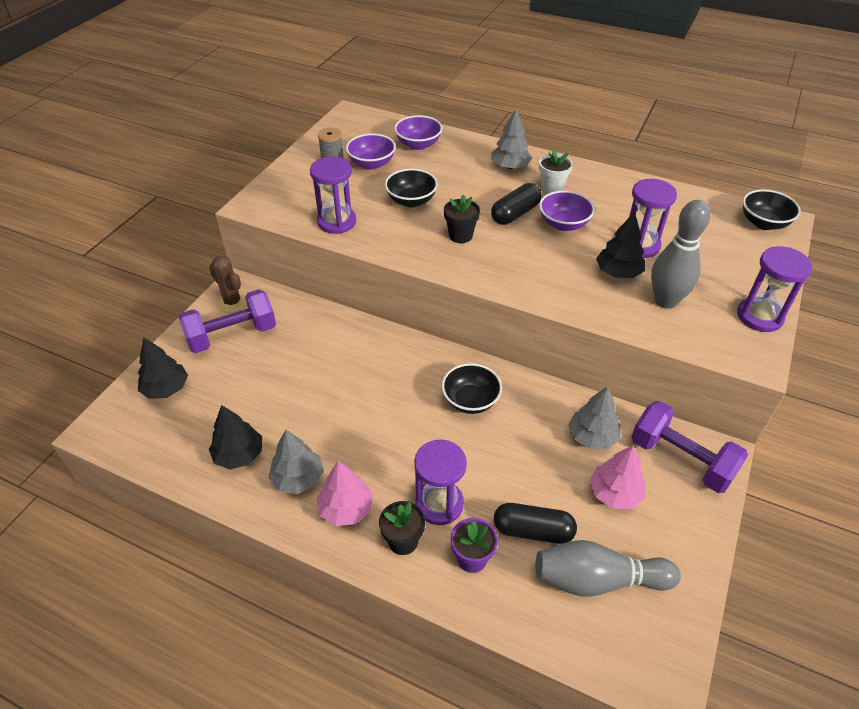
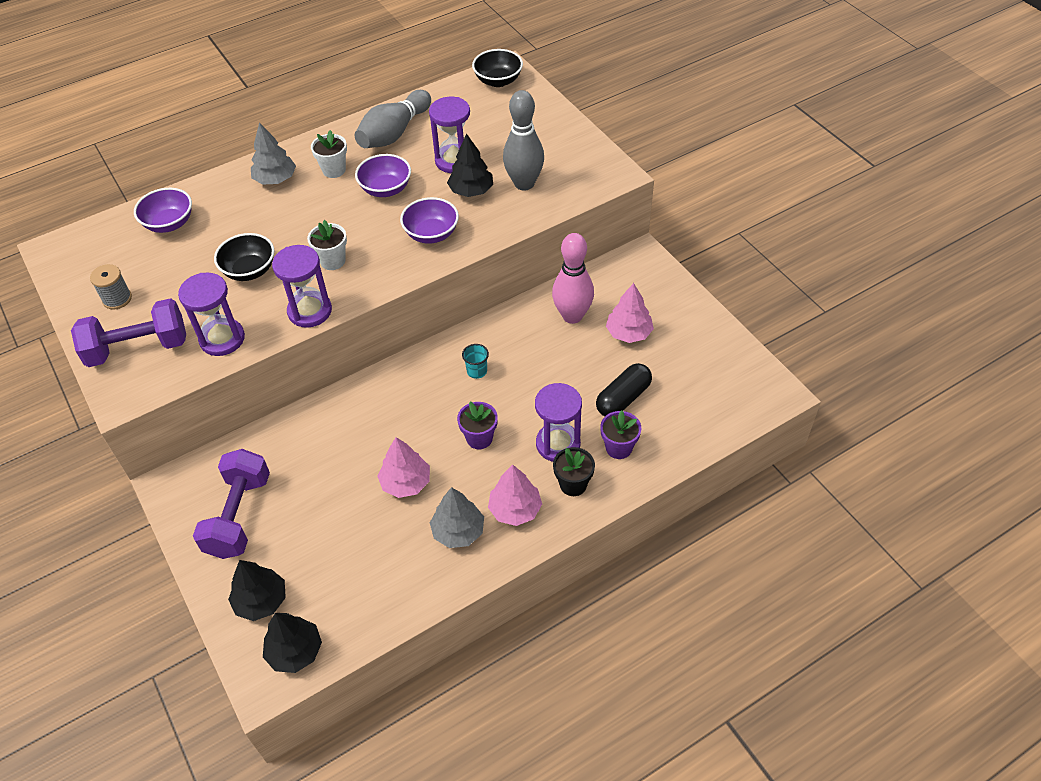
camera: 55 degrees left, 5 degrees up
brown cactus [209,255,247,313] -> none
black tree [209,405,262,469] -> black tree moved to [263,613,322,673]
purple bowl [346,133,396,170] -> purple bowl moved to [400,197,459,244]
black bowl [442,363,502,414] -> turquoise cup [462,344,489,379]
black flower pot [444,194,480,243] -> white flower pot [307,220,347,270]
black capsule [491,183,542,225] -> none
grey bowling pin [535,540,681,597] -> grey bowling pin moved to [355,90,431,148]
grey tree [569,386,621,449] -> pink bowling pin [552,233,594,324]
purple dumbbell [631,401,748,493] -> purple dumbbell moved to [71,298,186,367]
purple hourglass [737,246,812,332] -> purple hourglass moved to [272,245,332,328]
none -> pink tree [377,437,430,498]
none -> purple flower pot [457,401,498,449]

